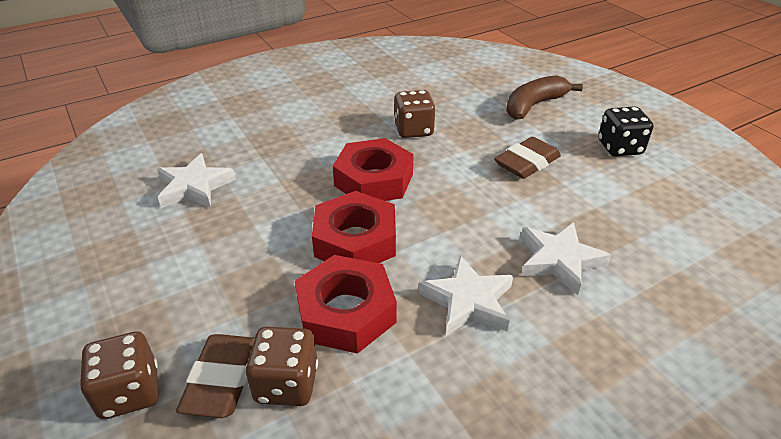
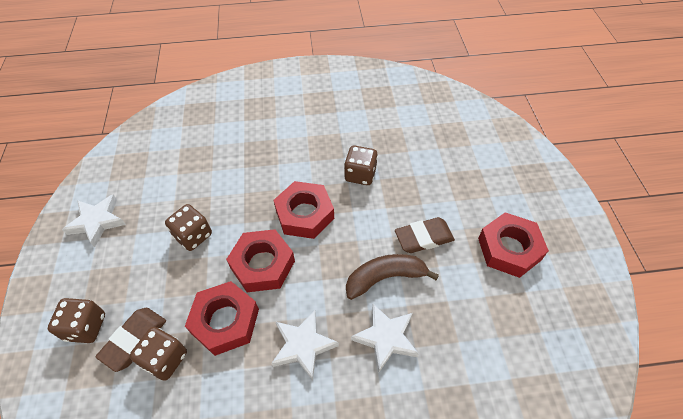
camera: 25 degrees right, 15 degrees up
white star [157,153,236,208] -> white star moved to [62,195,126,247]
brown banana [506,75,583,120] -> brown banana moved to [346,254,439,300]
black dice [598,106,653,157] -> red nut [478,212,549,278]
none -> brown dice [165,204,212,251]

